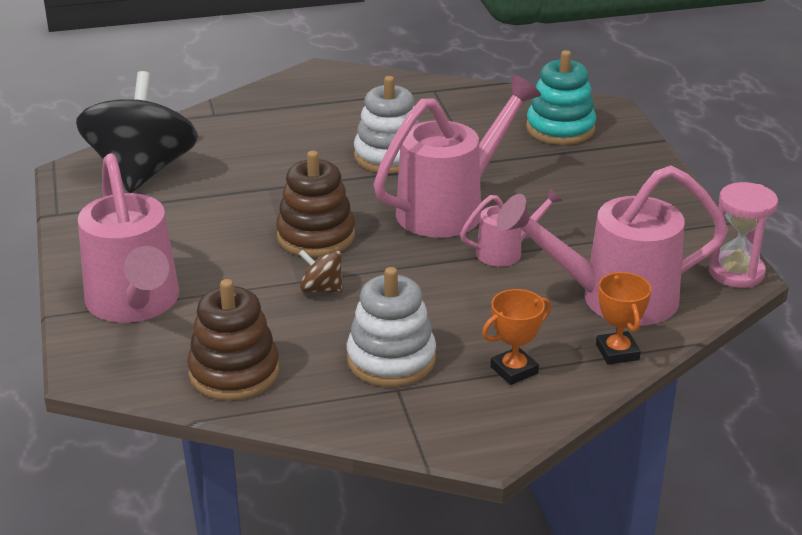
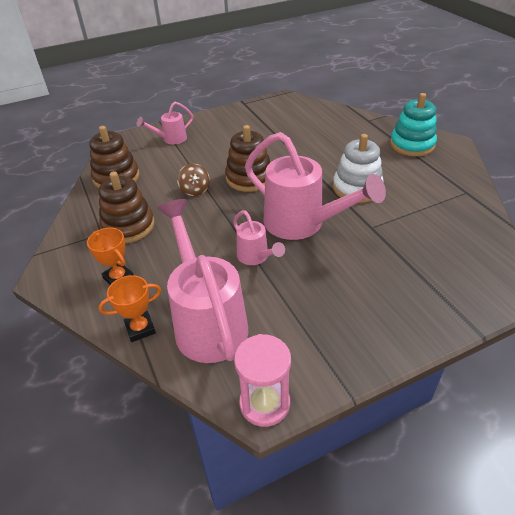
camera: 80 degrees right, 10 degrees up
black spinning top [76,71,198,193] -> none
pink watering can [78,153,179,323] -> pink watering can [137,102,193,145], size x0.50
brown spinning top [298,249,343,293] -> brown spinning top turned 150 degrees clockwise [177,164,210,196]
white stacking toy [347,267,436,387] -> brown stacking toy [99,171,155,243]
turquoise stacking toy [526,50,596,145] -> turquoise stacking toy moved to [390,93,437,157]

